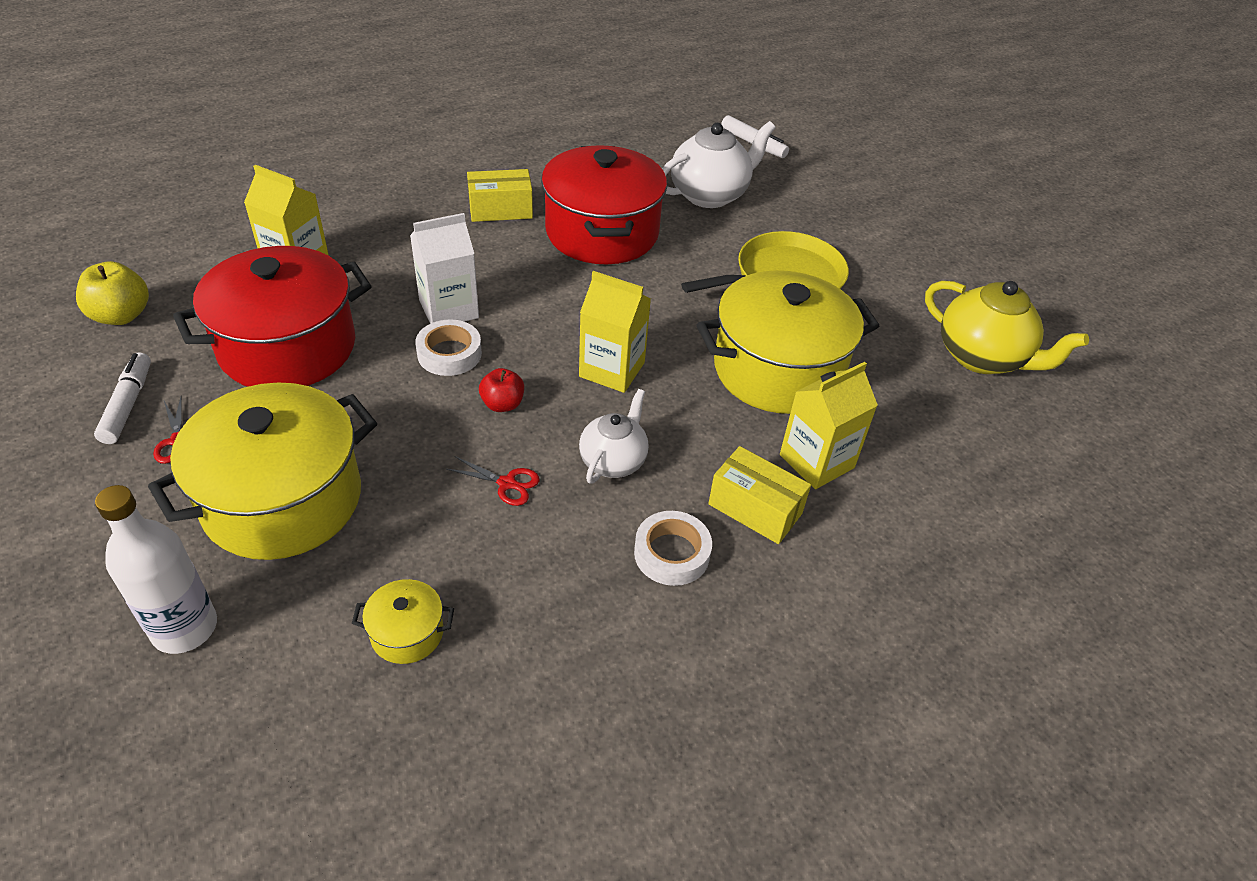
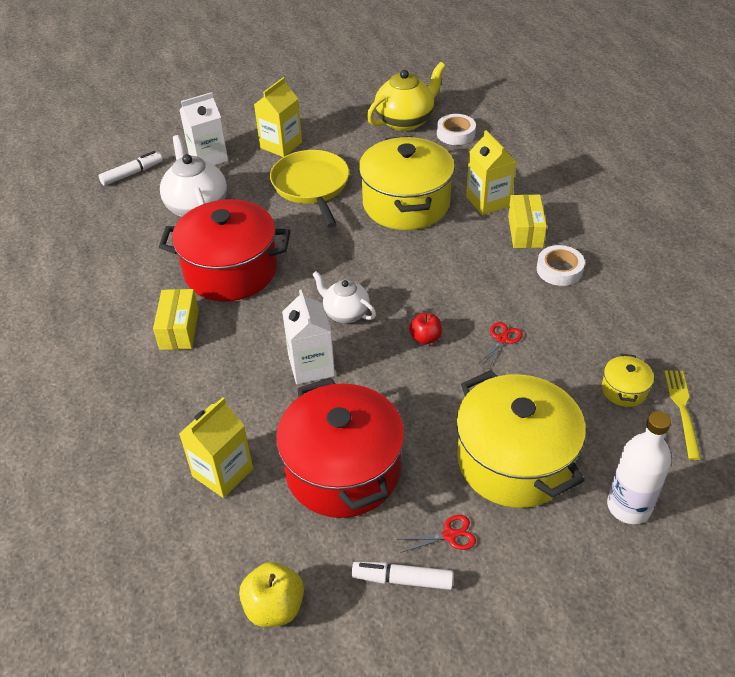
camera: 75 degrees left, 0 degrees up
white tape [415,319,482,376] -> white tape moved to [437,114,476,145]
yellow carton [579,271,651,393] -> yellow carton moved to [254,77,302,157]
white teapot [579,389,649,484] -> white teapot moved to [312,271,376,323]
yellow box [708,446,811,544] -> yellow box turned 45 degrees counterclockwise [508,194,547,248]
none -> white carton [180,92,228,165]
none -> yellow fork [664,370,701,460]

